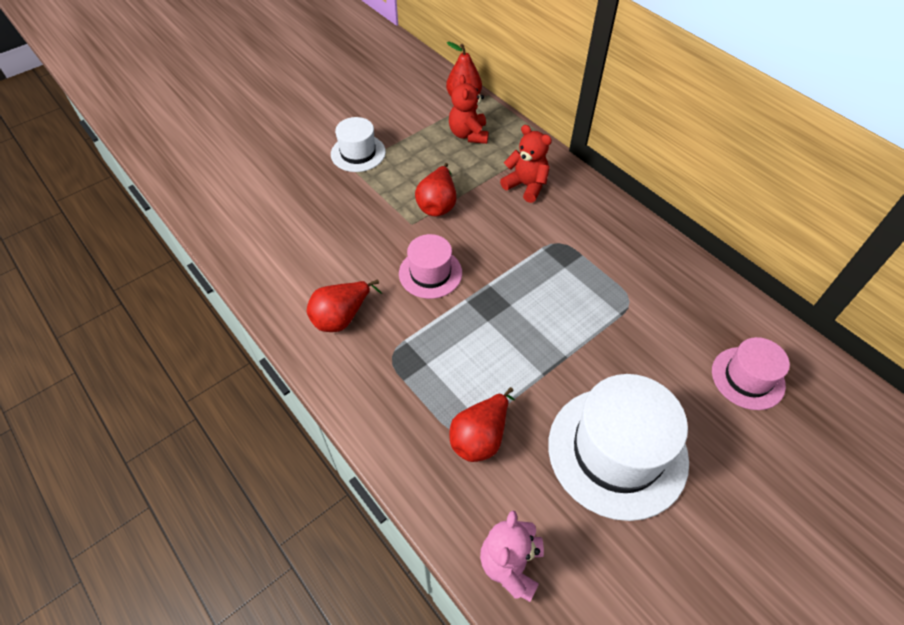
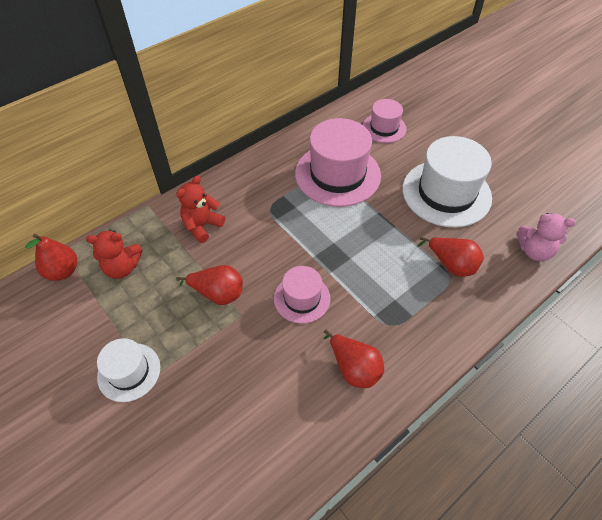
camera: 90 degrees left, 0 degrees up
none -> pink hat [295,118,381,207]

